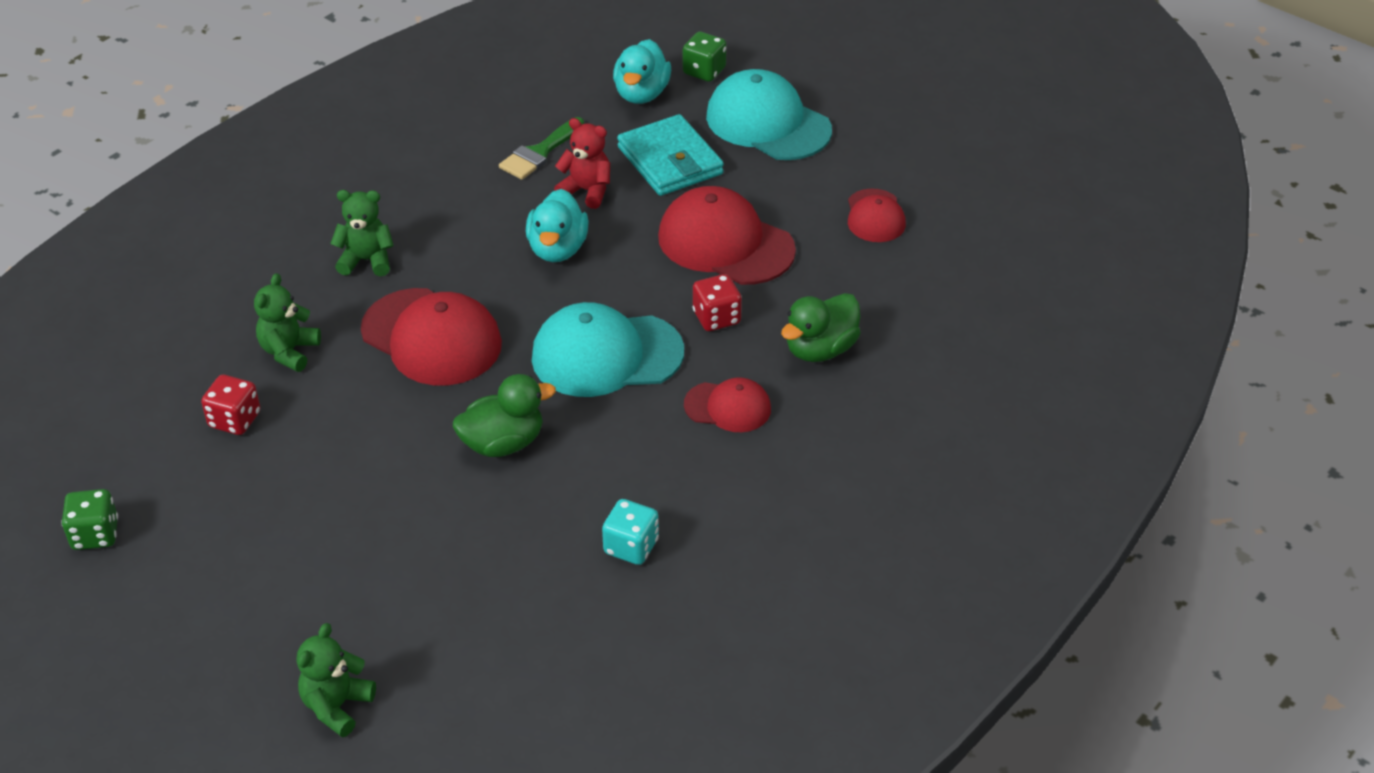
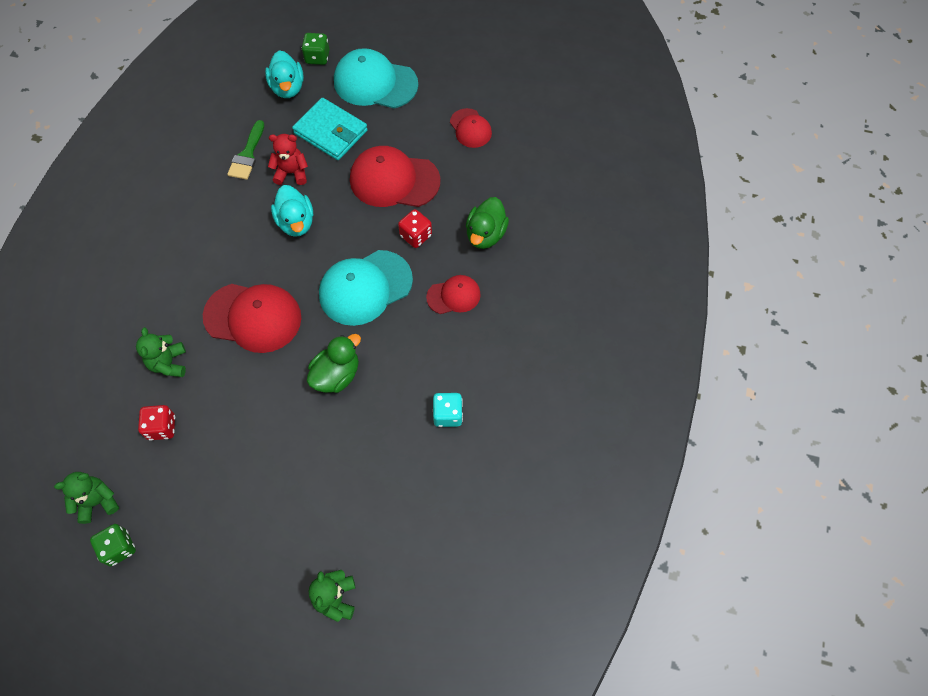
camera: 25 degrees left, 20 degrees up
green teddy bear [330,190,394,276] -> green teddy bear moved to [54,472,119,524]

